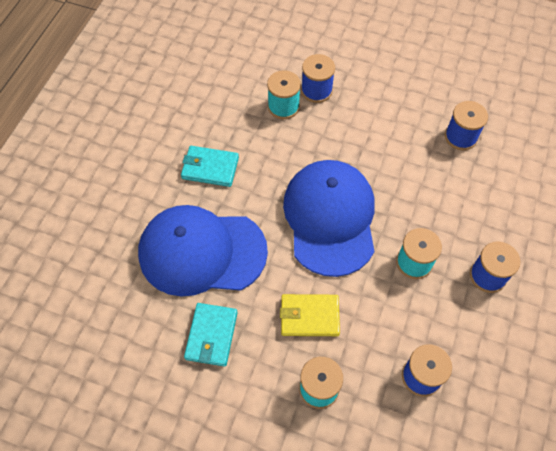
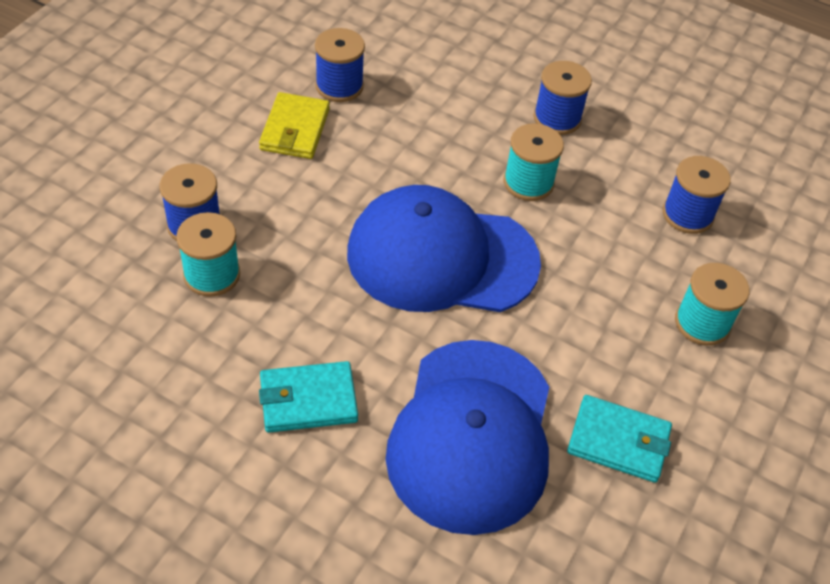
camera: 85 degrees left, 10 degrees down
turquoise wallet [181,146,239,187] -> turquoise wallet turned 60 degrees clockwise [259,361,358,433]
yellow wallet [280,294,340,336] -> yellow wallet moved to [259,92,330,159]

